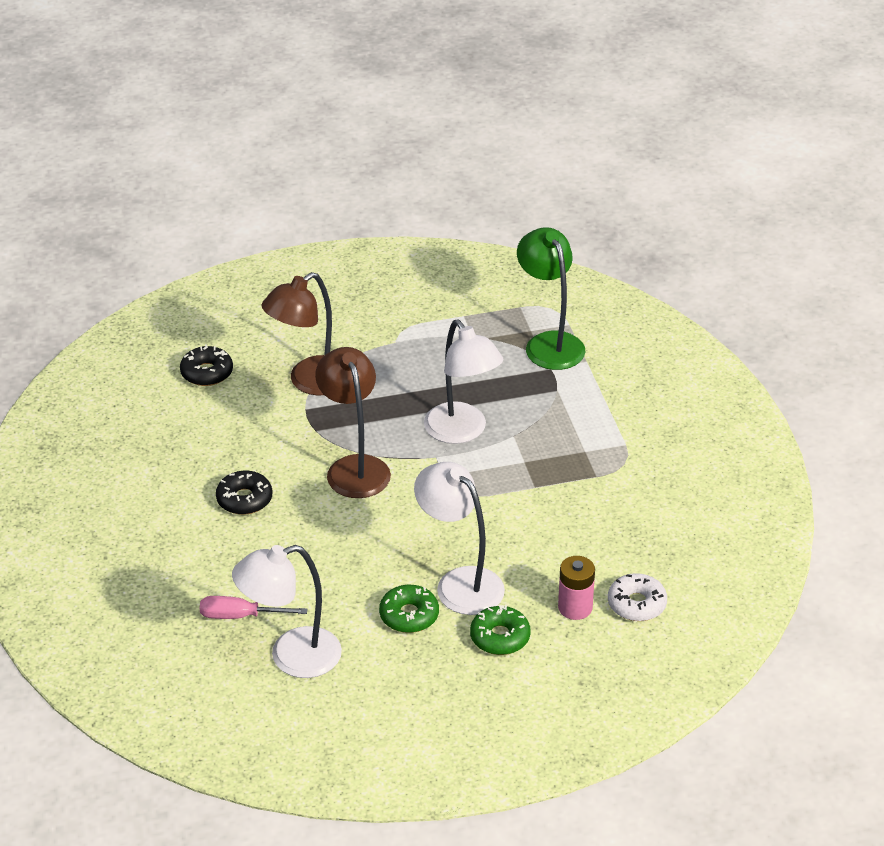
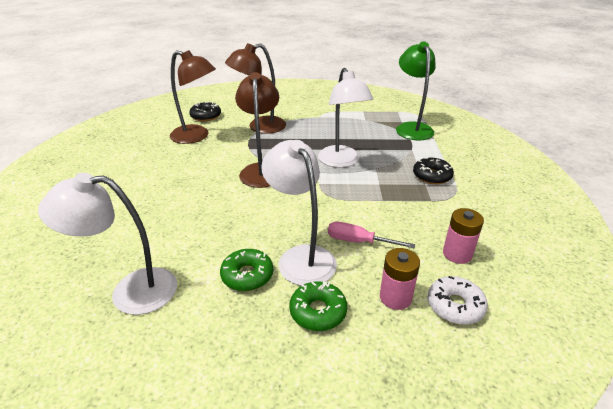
camera: 15 degrees right, 5 degrees down
pink screwdriver [200,596,307,619] -> pink screwdriver moved to [328,222,415,248]
black donut [216,471,273,515] -> black donut moved to [413,158,454,184]
none -> brown lamp [170,50,216,144]
none -> pink battery [443,208,484,264]

